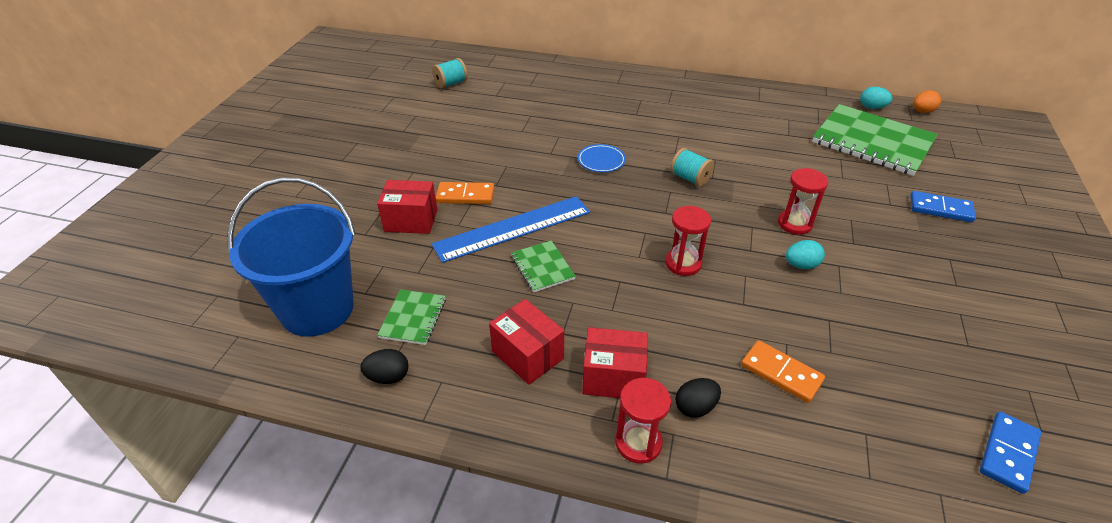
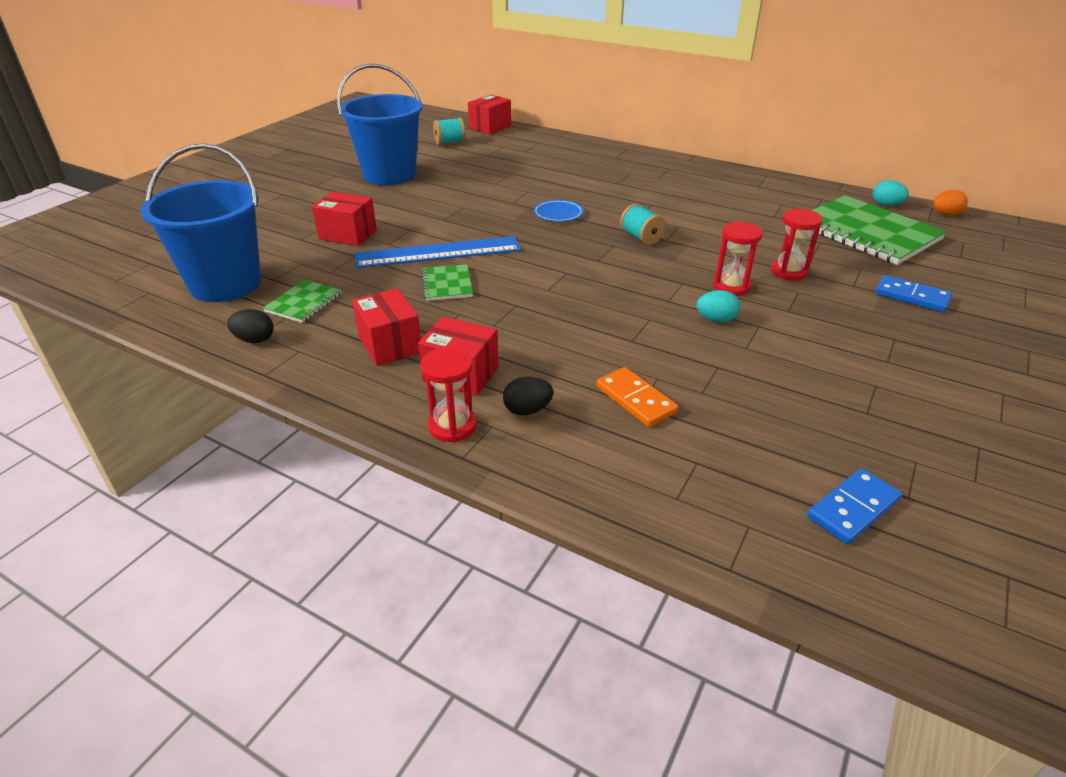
camera: 15 degrees right, 5 degrees down
orange domino [436,182,494,204] -> none
red hourglass [665,206,711,276] -> red hourglass moved to [771,208,823,281]
none -> blue bucket [337,64,423,185]
none -> red box [468,95,511,135]

